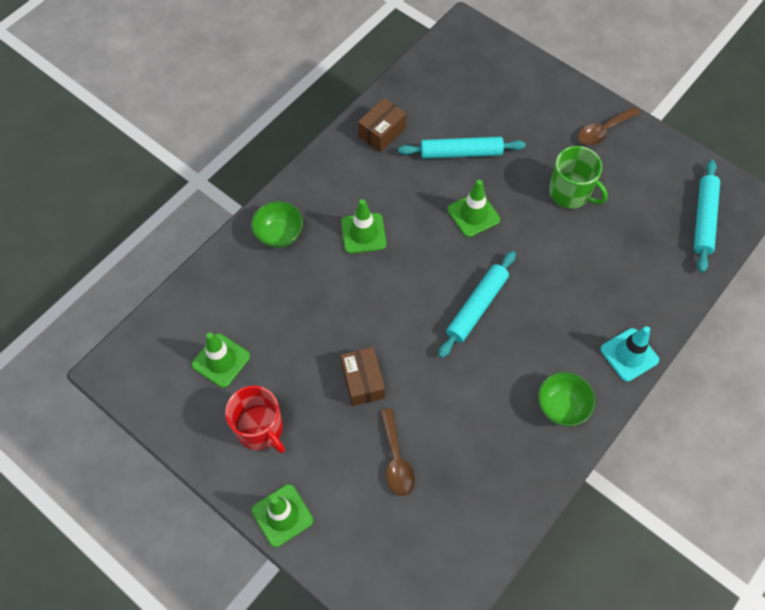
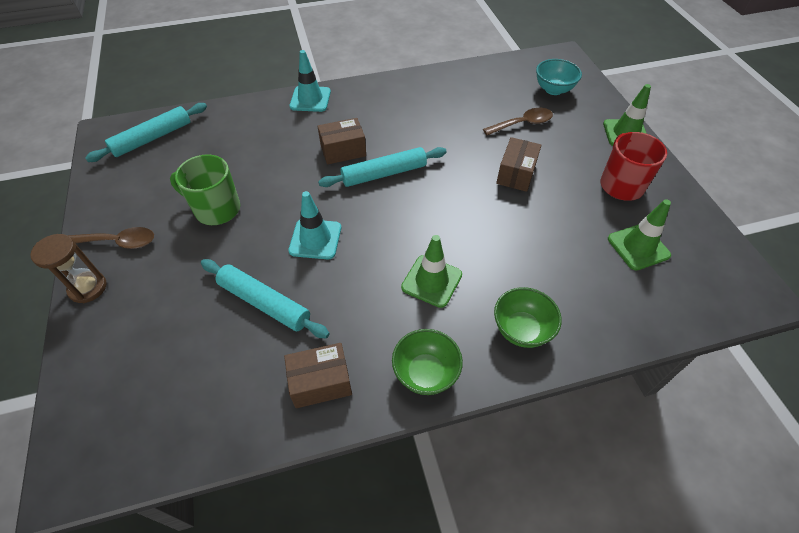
camera: 145 degrees left, 10 degrees down
brown spoon [381,408,415,496] -> brown spoon turned 45 degrees clockwise [483,108,553,135]
green traffic cone [447,180,500,237] -> turquoise traffic cone [288,191,341,259]
green bowl [538,372,595,426] -> green bowl moved to [392,329,463,395]
green mug [549,146,608,209] -> green mug turned 60 degrees counterclockwise [170,154,240,225]
none -> brown hourglass [30,234,107,303]
none -> brown box [317,118,366,165]
none -> turquoise bowl [536,59,582,95]

